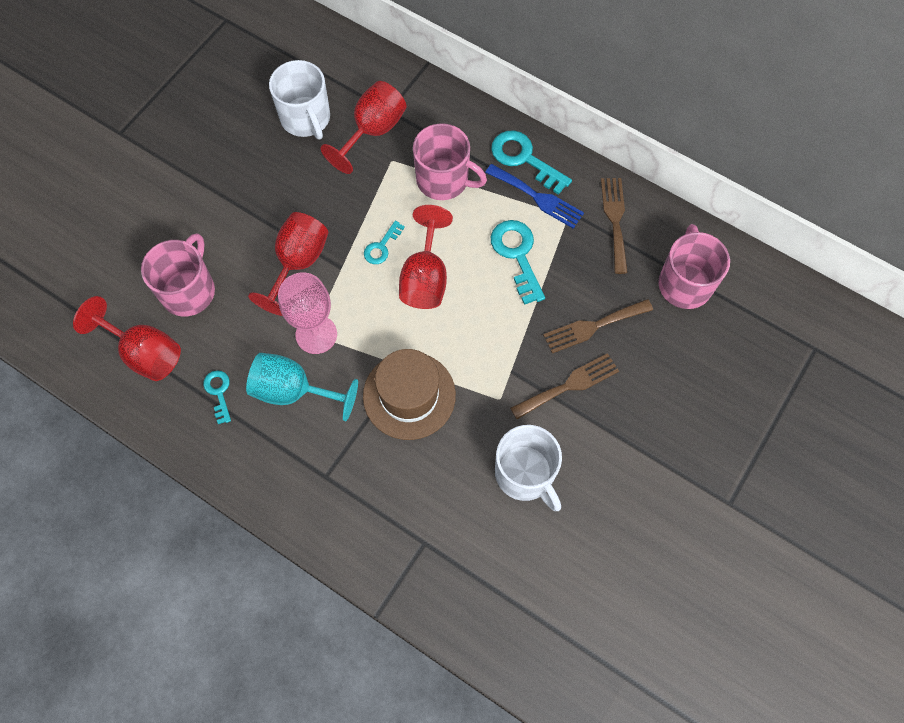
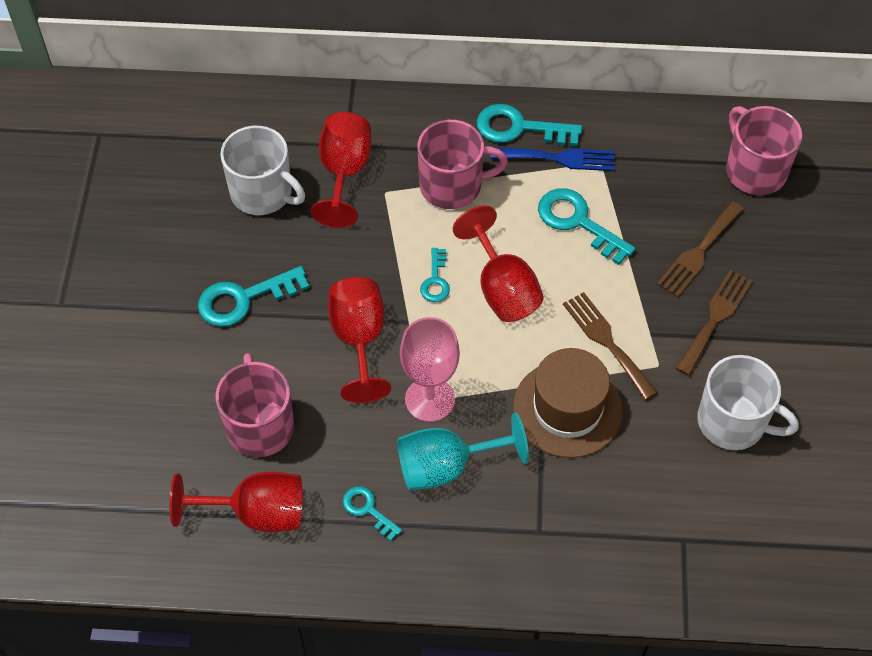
camera: 30 degrees left, 10 degrees down
brown fork [601,178,628,274] -> brown fork moved to [563,292,657,400]
none -> turquoise key [198,266,310,327]

